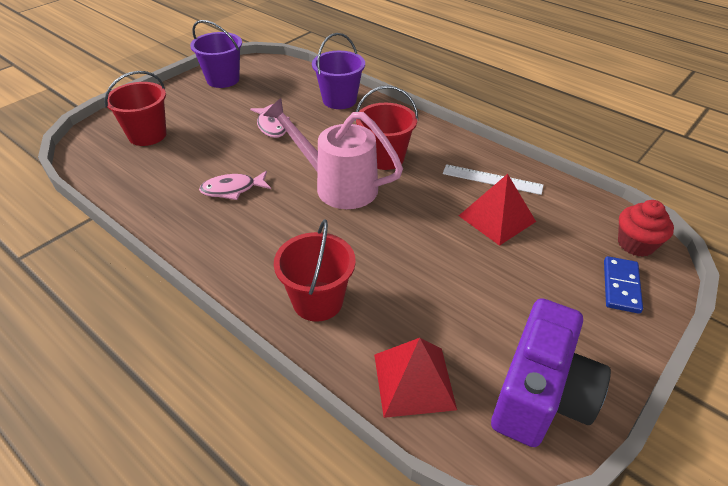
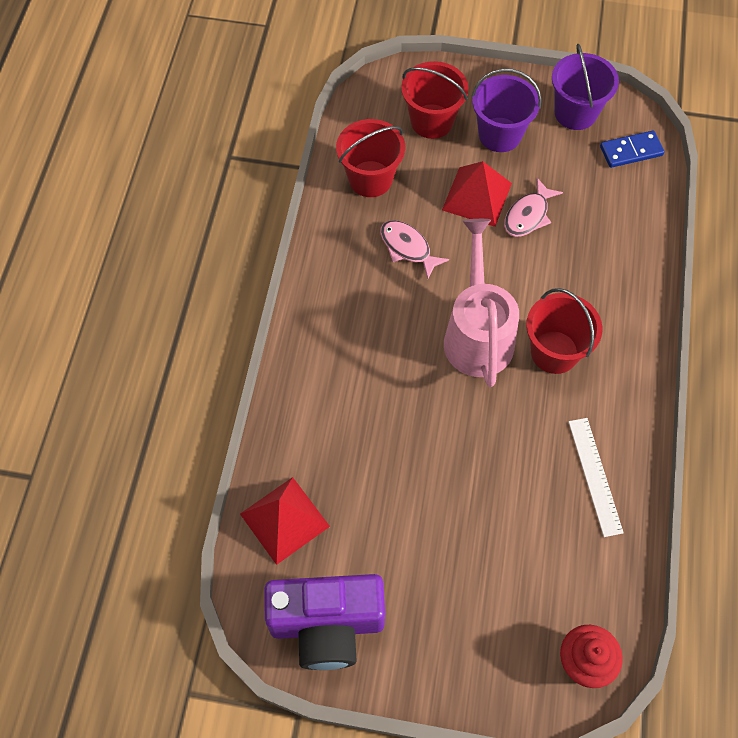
camera: 60 degrees right, 20 degrees up
red bucket [274,219,356,322] -> red bucket moved to [336,119,405,197]
purple bucket [312,33,365,109] -> purple bucket moved to [471,69,542,152]
red pyramid [459,174,536,246] -> red pyramid moved to [442,161,512,227]
blue domino [604,256,643,314] -> blue domino moved to [600,130,664,168]

